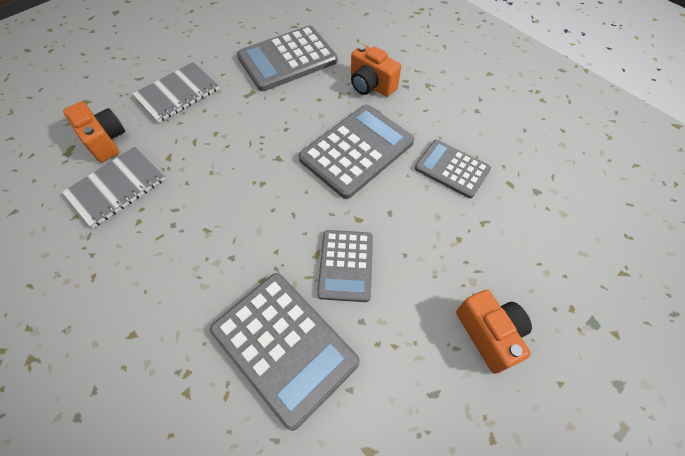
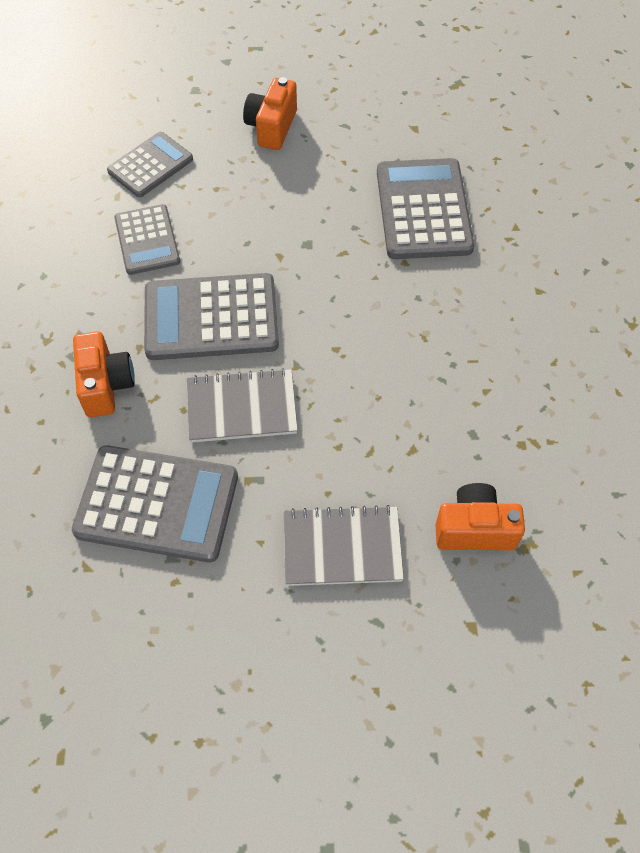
camera: 140 degrees left, 0 degrees up
grey notebook [62,147,165,228] -> grey notebook moved to [187,368,298,443]
orange camera [63,102,125,162] -> orange camera turned 90 degrees clockwise [435,483,525,550]
grey calculator [317,230,373,302] -> grey calculator moved to [107,132,193,197]

